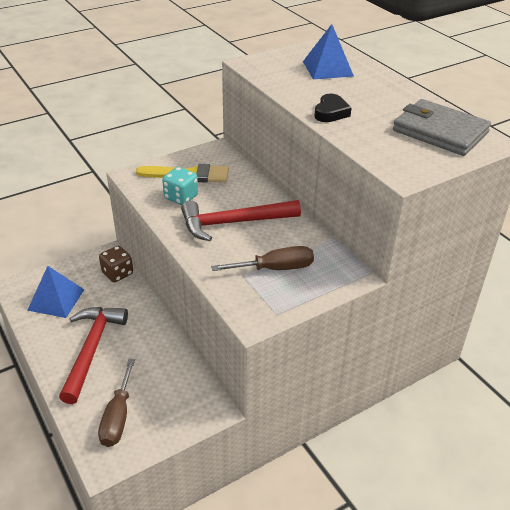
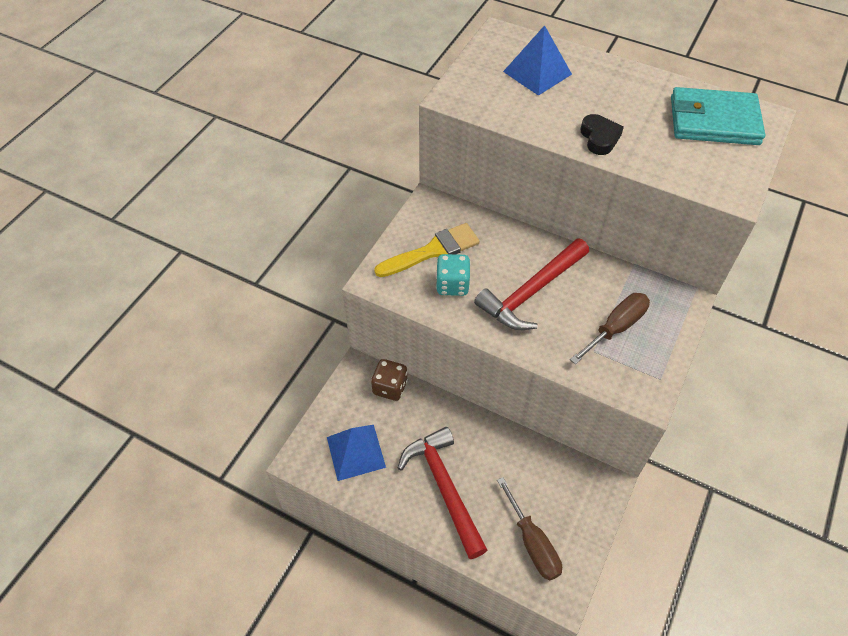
camera: 30 degrees left, 15 degrees up
grey wallet [393,99,491,156] -> turquoise wallet [671,87,765,145]

